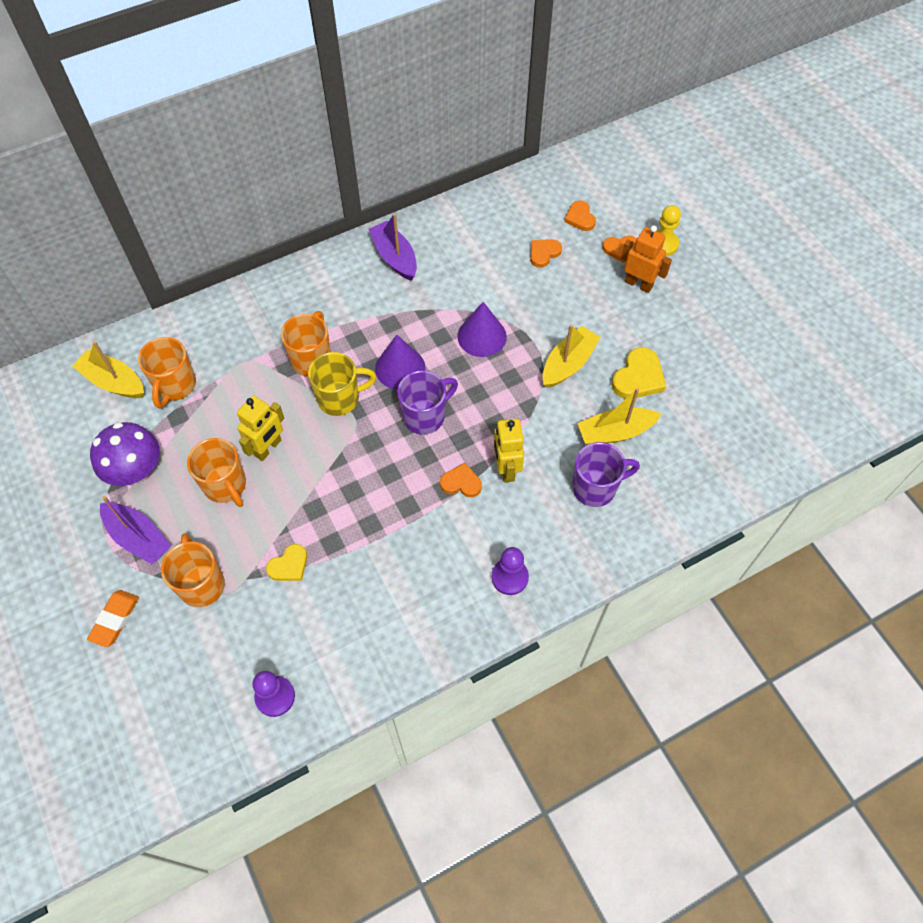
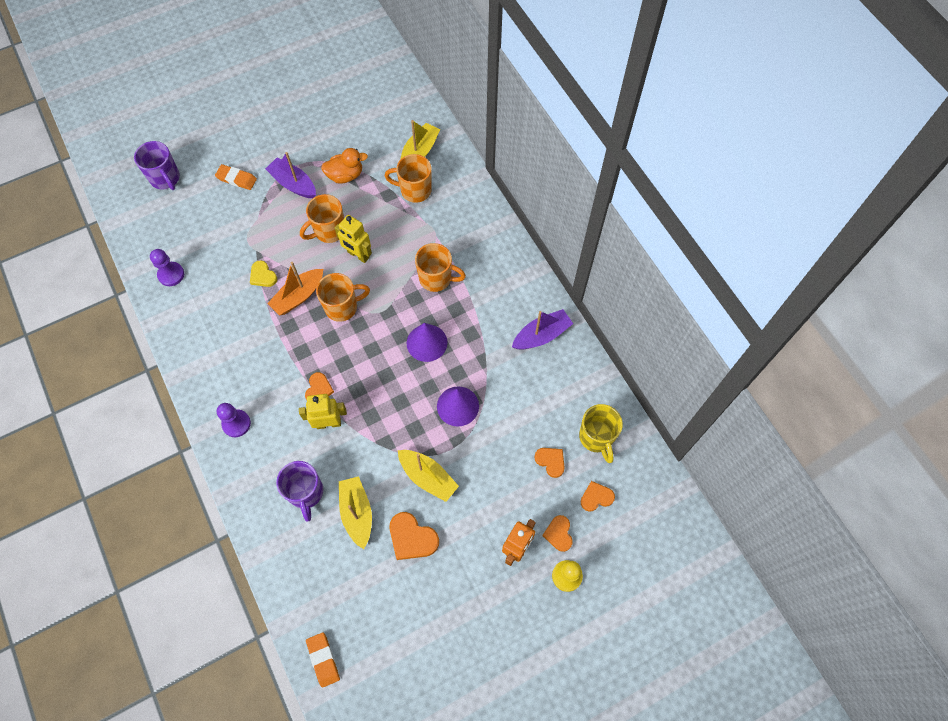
camera: 90 degrees right, 5 degrees up
purple mushroom [90,422,160,486] -> orange duck [321,148,368,184]
purple boat [100,496,171,564] -> purple boat turned 90 degrees clockwise [265,152,316,198]
orange mug [161,533,225,607] -> orange mug moved to [316,273,370,322]
yellow mug [308,352,376,416] -> yellow mug moved to [579,404,623,463]
purple mug [398,370,458,435] -> purple mug moved to [134,141,180,190]
yellow heart [612,347,666,399] -> orange heart [389,512,439,560]
none -> orange boat [267,262,323,315]
none -> orange eraser [306,632,340,688]

